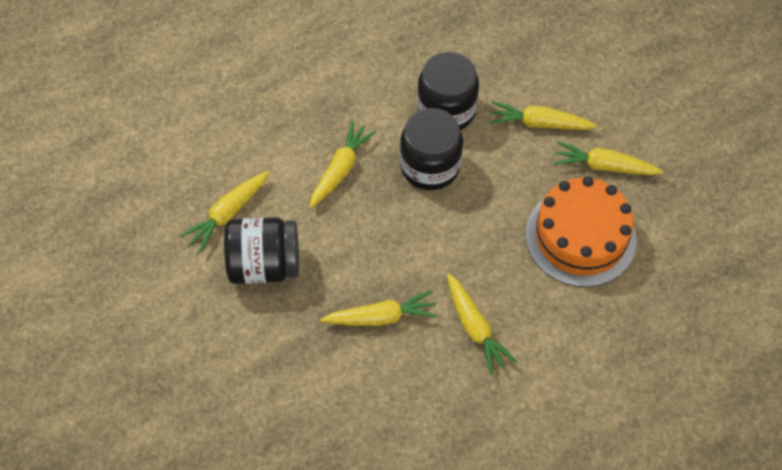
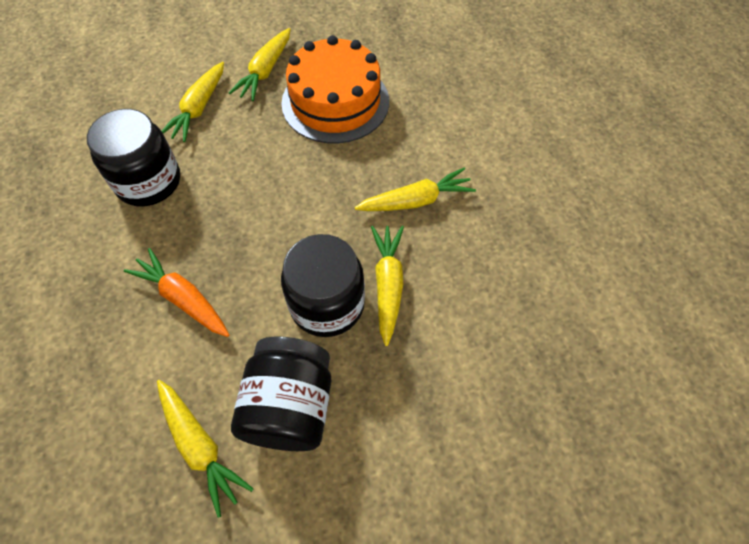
camera: 80 degrees left, 0 degrees up
yellow carrot [309,121,376,208] -> orange carrot [124,248,229,337]
black jar [400,108,463,190] -> black jar moved to [281,234,365,337]

